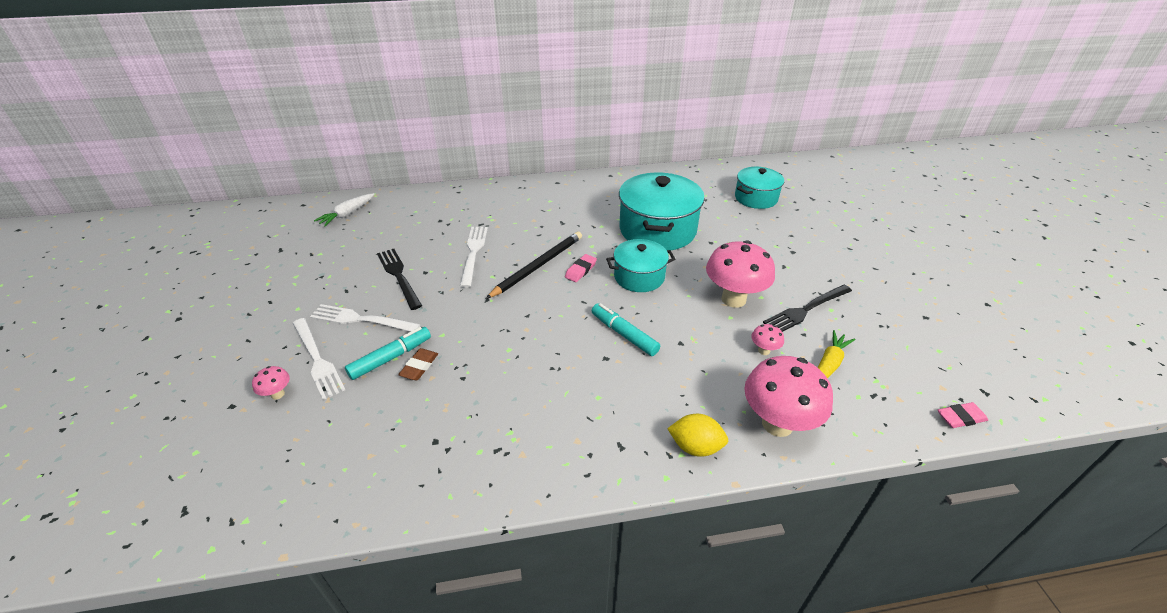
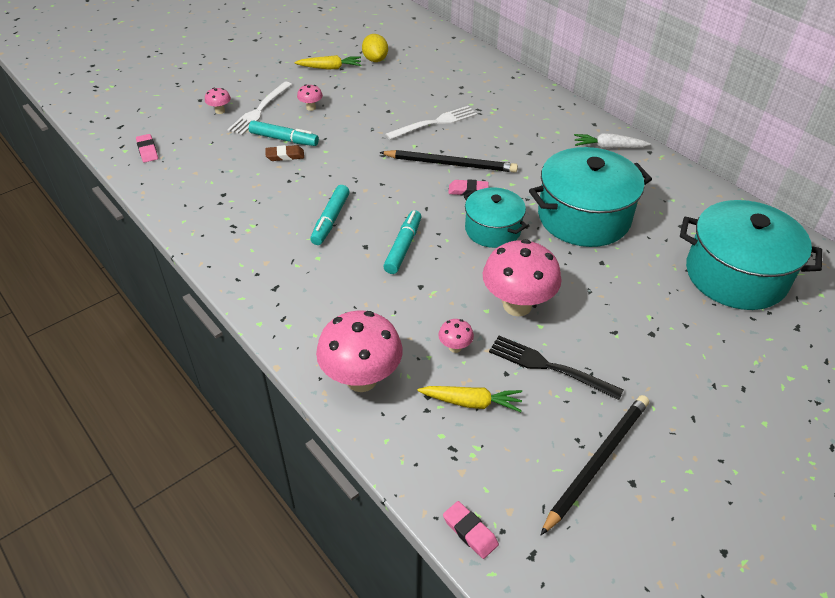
camera: 60 degrees right, 5 degrees up
white fork [310,304,420,332] -> pink mushroom [297,84,323,111]
white carrot [314,193,374,226] -> white carrot moved to [574,133,651,148]
black fork [377,249,422,310] -> none
yellow lemon [667,414,728,457] -> yellow lemon moved to [362,34,388,62]
turquoise pot [735,167,784,209] -> turquoise pot [680,200,822,310], size x1.68
none -> pink eraser [136,134,158,163]
none -> yellow carrot [294,55,361,69]
none -> turquoise marker [310,185,350,245]
none -> black pencil [541,395,649,535]

